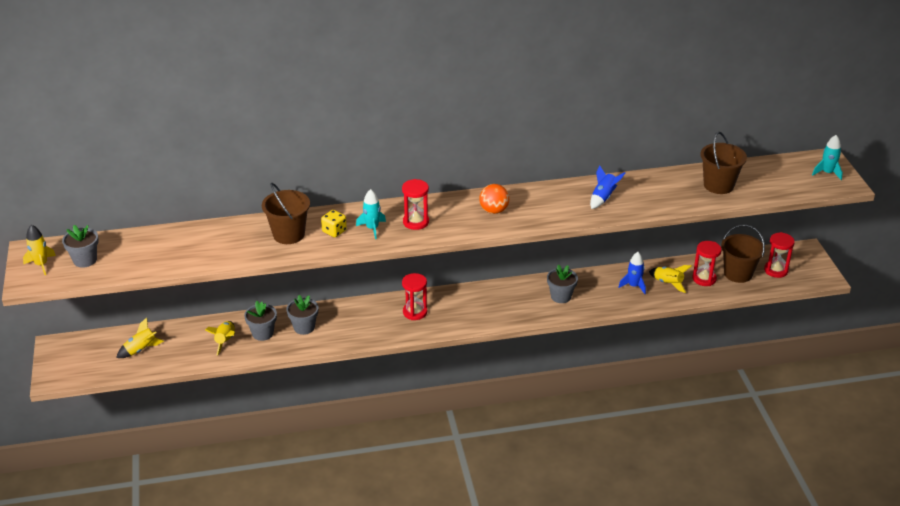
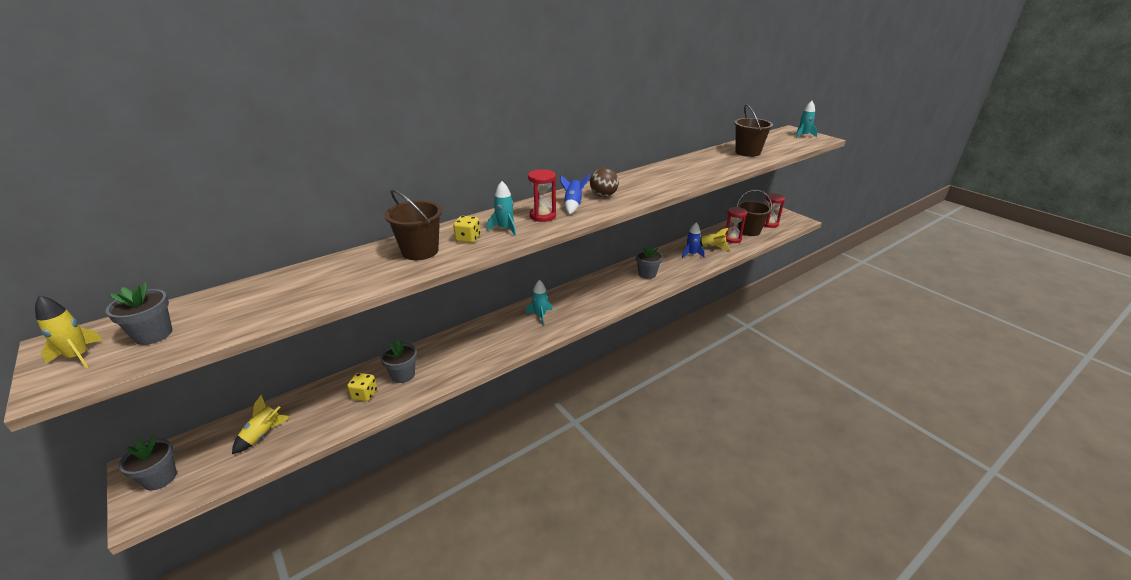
camera: 25 degrees left, 5 degrees down
yellow rocket [205,321,235,356] -> yellow dice [347,373,377,401]
grey flower pot [286,295,318,335] -> grey flower pot moved to [119,435,177,490]
red hourglass [402,273,427,320] -> turquoise rocket [526,280,552,325]
orange ball [479,184,509,214] -> brown ball [590,168,619,197]
blue rocket [590,166,625,209] -> blue rocket moved to [560,174,590,214]

